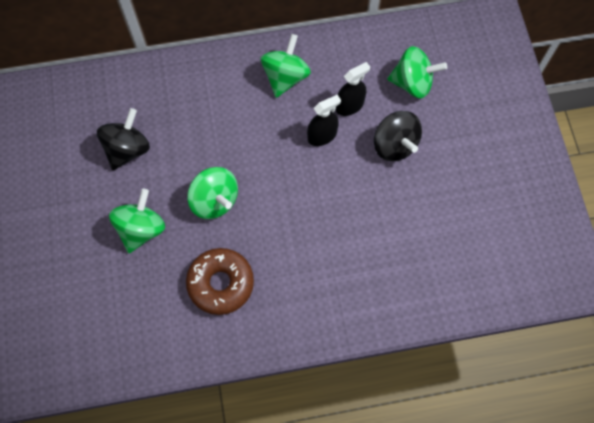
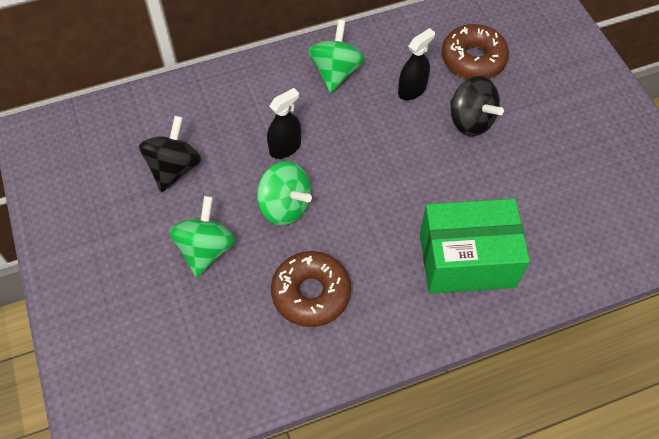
camera: 10 degrees left, 10 degrees down
black spray bottle [307,94,341,146] -> black spray bottle moved to [267,88,301,159]
green spinning top [387,46,447,99] -> brown donut [442,24,509,79]
none -> green box [420,198,530,294]

